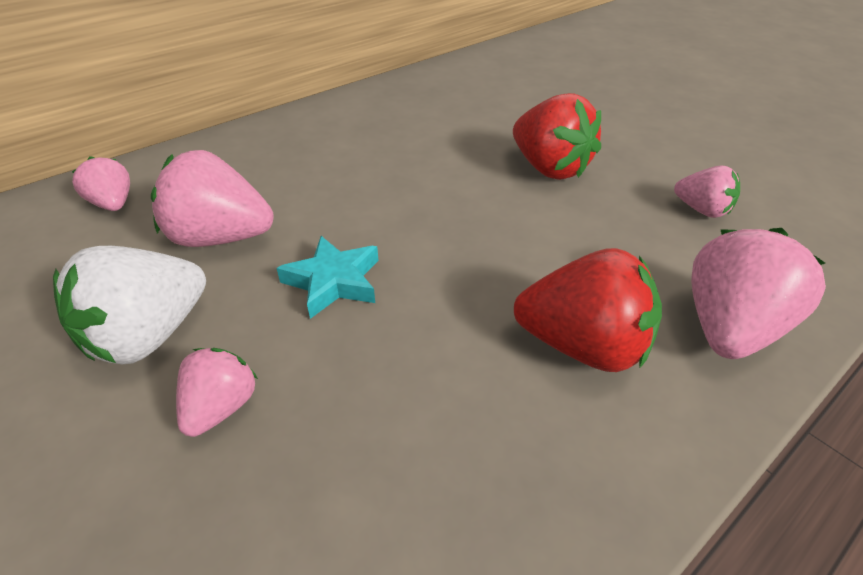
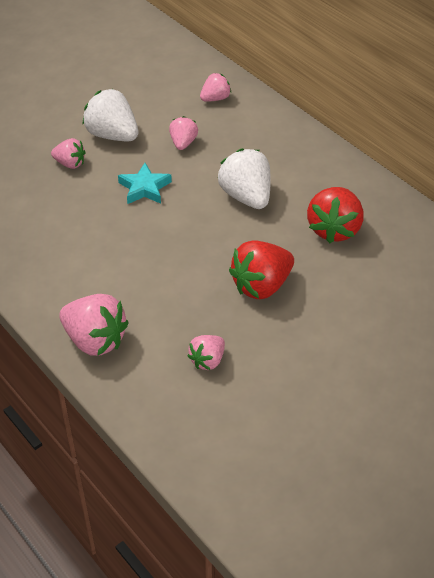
camera: 90 degrees right, 5 degrees up
pink strawberry [151,150,274,247] -> pink strawberry [169,116,198,150], size x0.57
red strawberry [514,248,662,372] -> red strawberry moved to [307,187,364,243]
none -> white strawberry [218,149,271,209]

